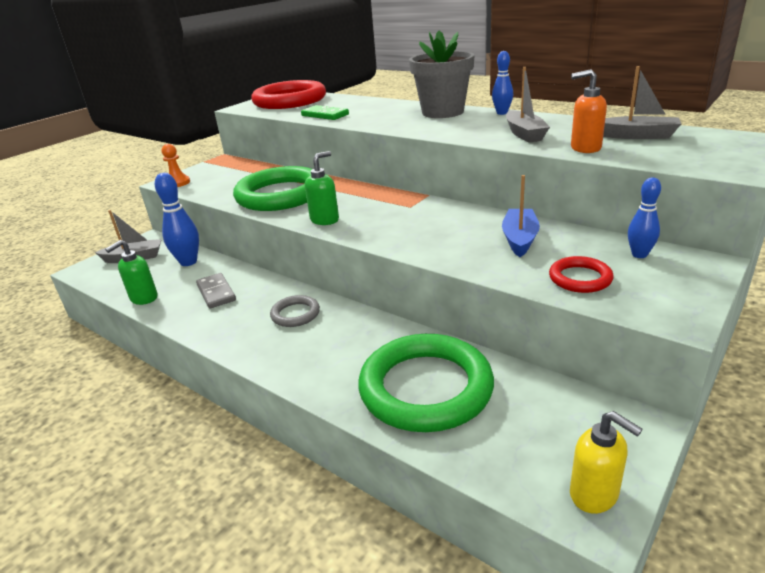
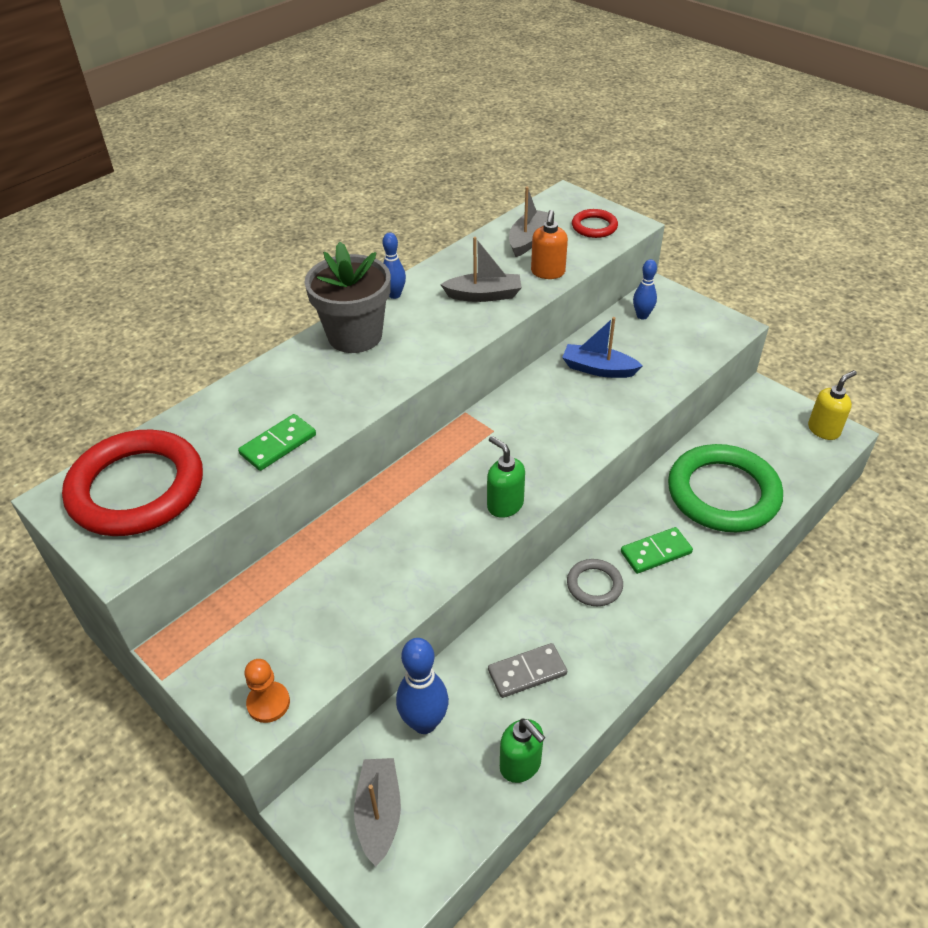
camera: 85 degrees left, 15 degrees up
green ring [233,166,312,211] -> none
red ring [549,256,614,293] -> red ring moved to [572,209,618,238]
none -> green domino [621,527,693,574]

